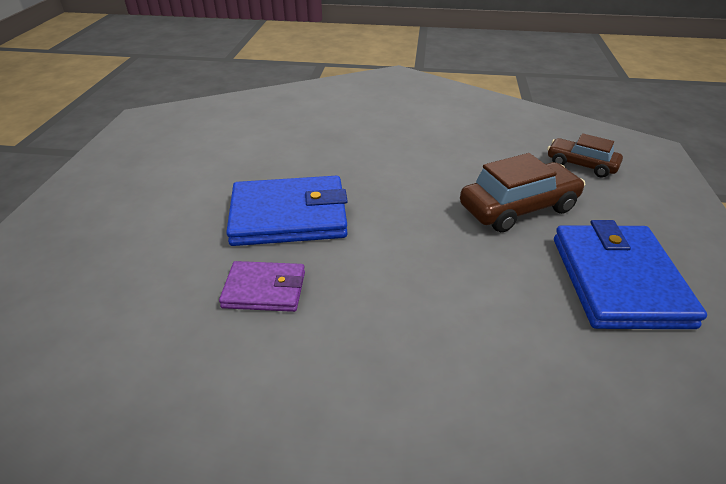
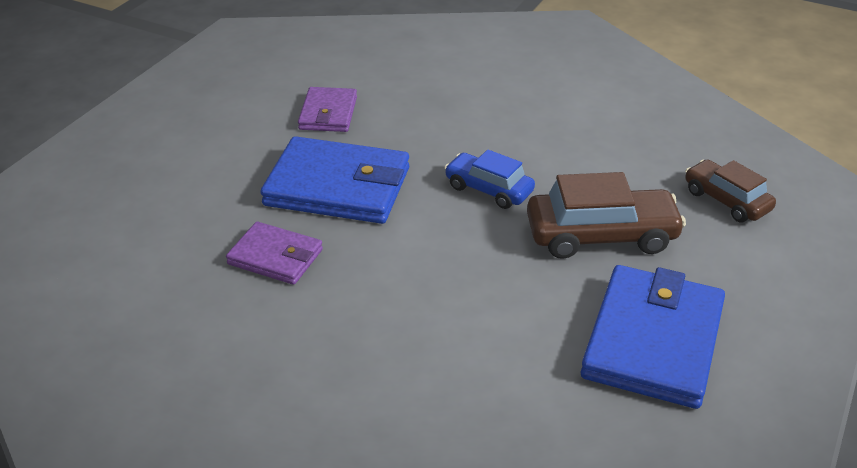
camera: 20 degrees right, 0 degrees up
none -> purple wallet [298,87,357,132]
none -> blue car [444,150,535,209]

